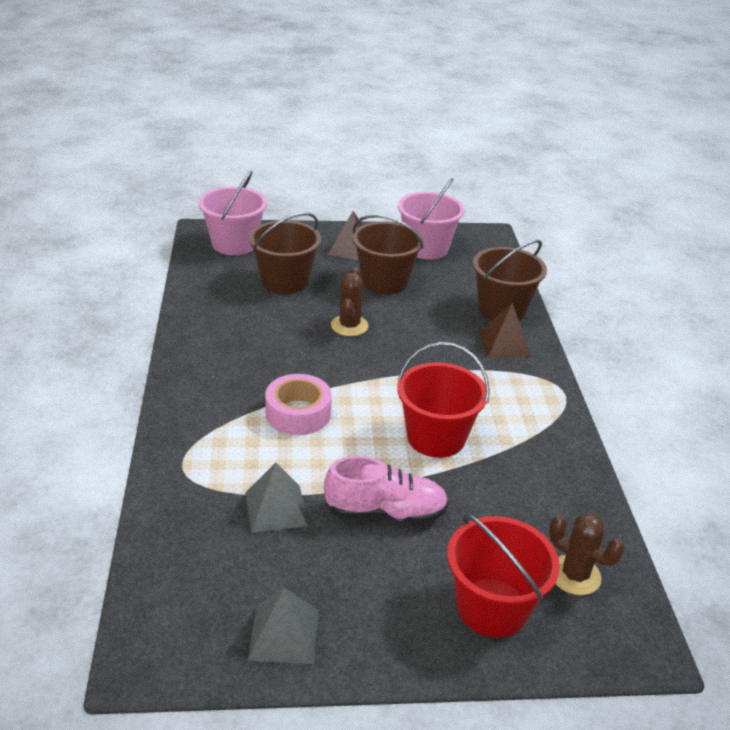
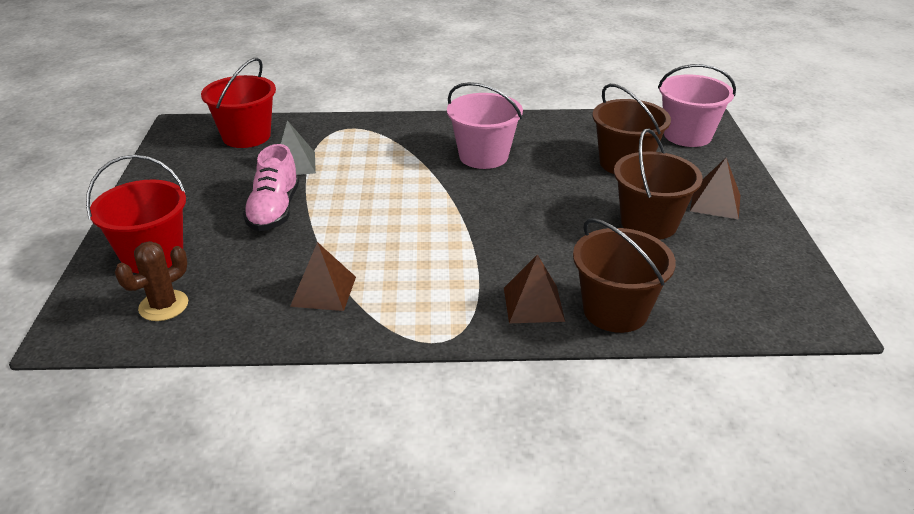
camera: 95 degrees right, 0 degrees up
grey pyramid [248,587,318,664] -> none
pink tape [265,374,332,435] -> none
brown cactus [331,268,368,336] -> none
red bucket [397,342,490,458] -> red bucket moved to [201,58,276,148]
pink bucket [398,178,465,259] -> pink bucket moved to [447,82,523,169]
none -> brown pyramid [290,242,356,311]

